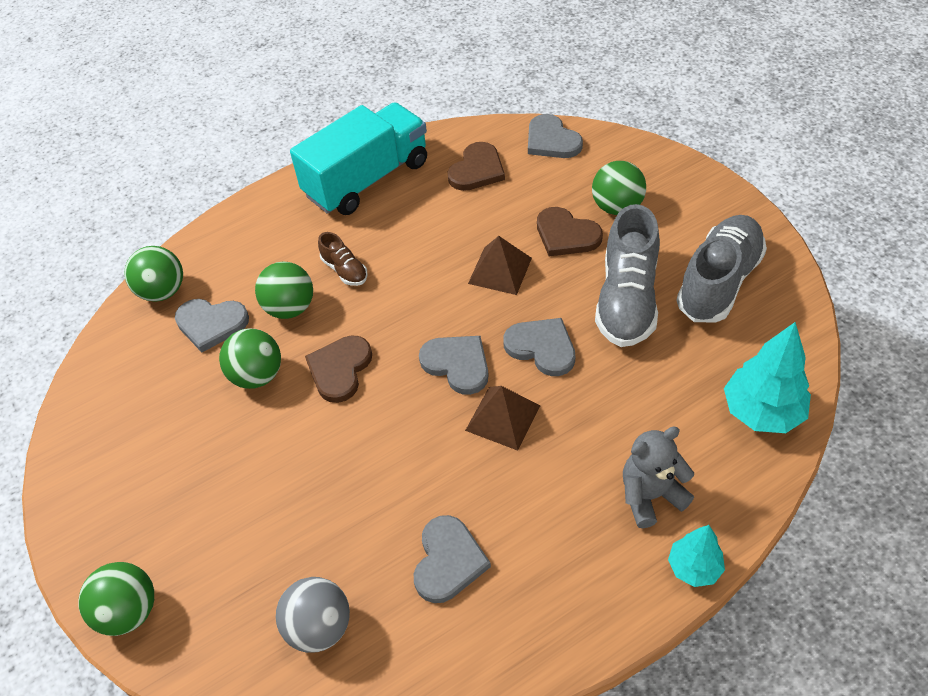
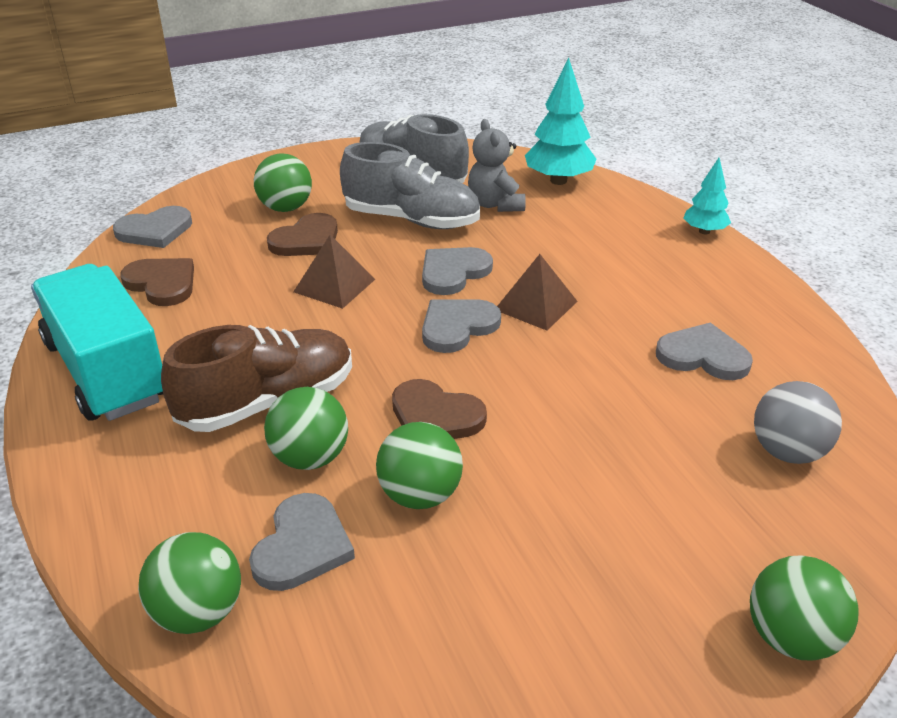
camera: 85 degrees left, 15 degrees down
brown shoe [318,232,368,286] -> brown shoe [161,325,352,432], size x2.09
grey teddy bear [623,426,694,528] -> grey teddy bear moved to [468,119,526,212]

